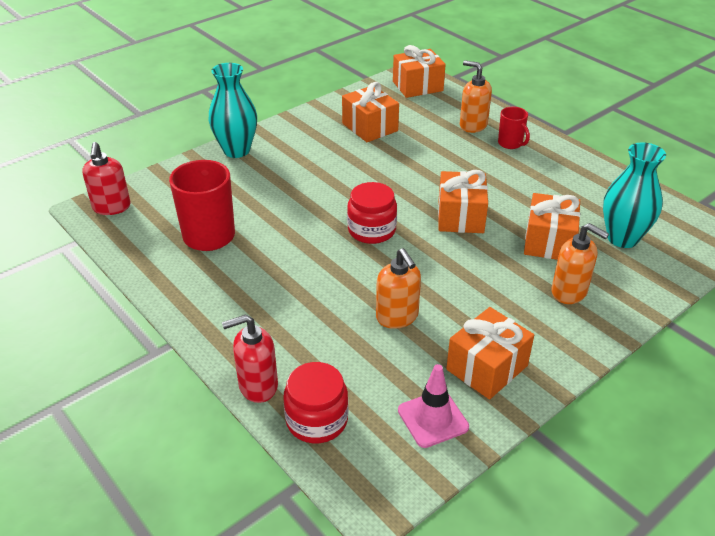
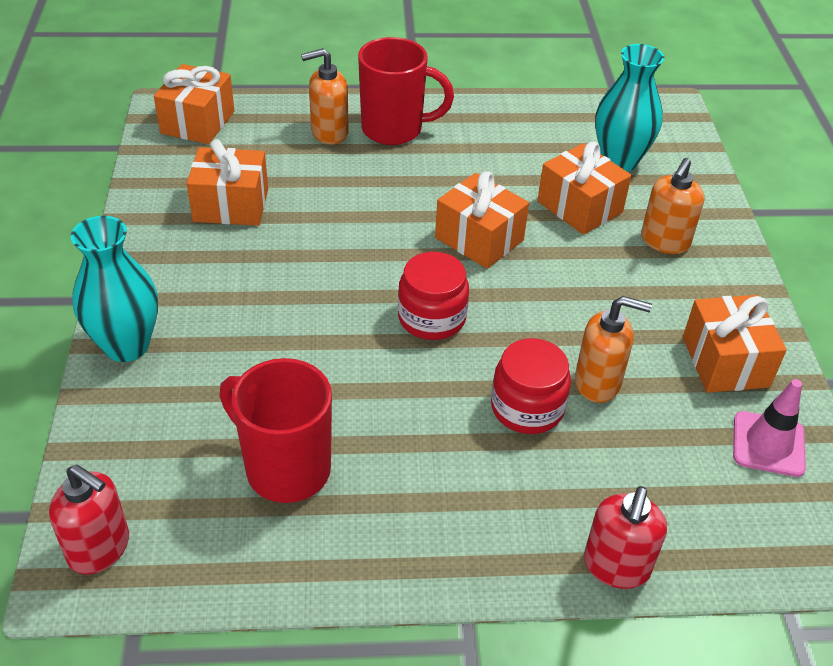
camera: 55 degrees left, 5 degrees up
red jar [283,362,348,443] -> red jar moved to [491,338,571,434]
red mug [498,107,530,149] -> red mug [358,37,454,145], size x1.83
orange soap dispenser [551,223,609,304] -> orange soap dispenser turned 135 degrees clockwise [641,158,705,254]

